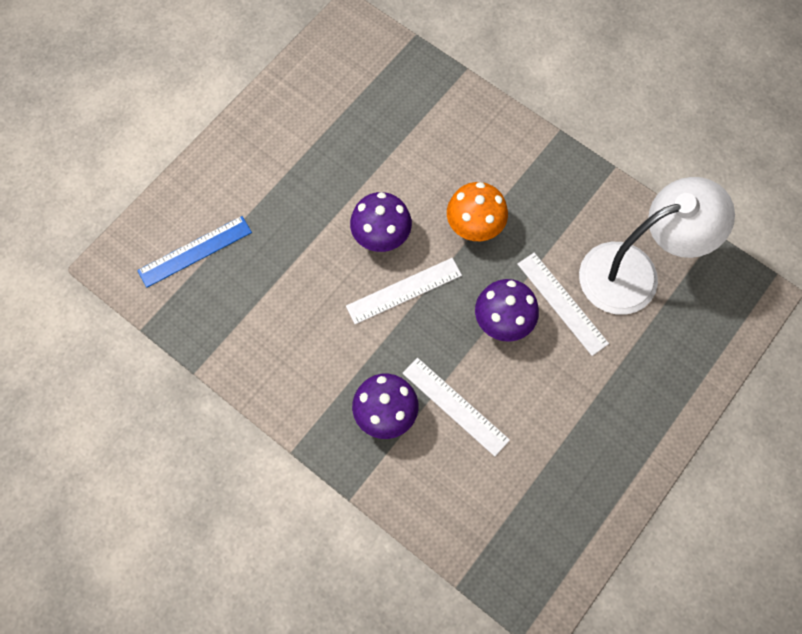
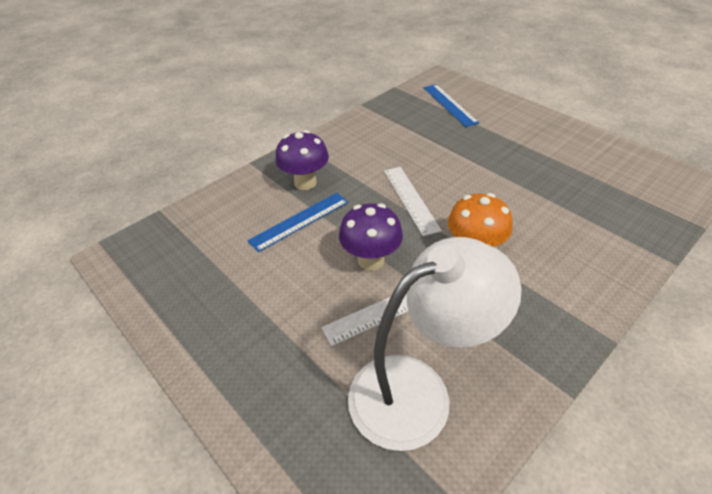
camera: 100 degrees right, 25 degrees down
purple mushroom [350,192,412,252] -> none
white ruler [402,358,510,457] -> blue ruler [247,193,348,252]
white lamp [579,177,735,315] -> white lamp turned 105 degrees counterclockwise [348,237,522,451]

